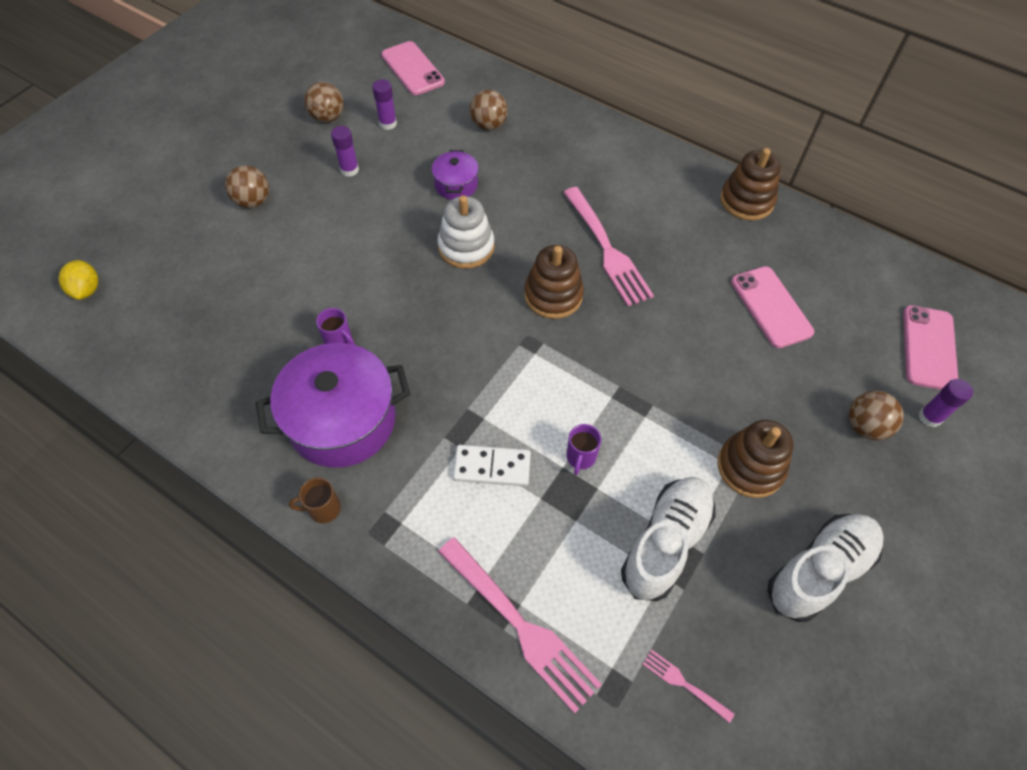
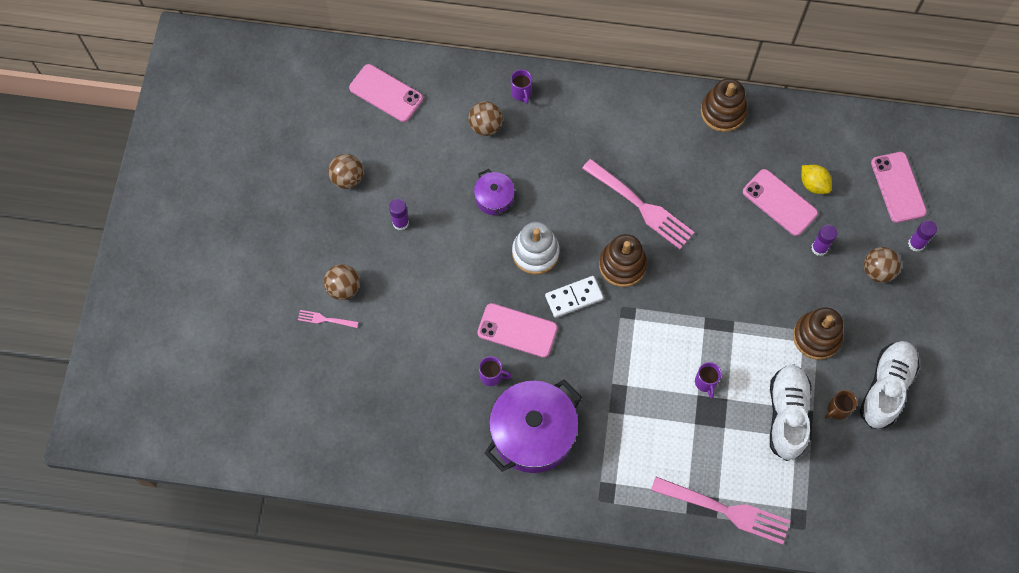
camera: 25 degrees left, 10 degrees up
yellow lemon [58,260,99,300] -> yellow lemon moved to [801,165,832,194]
brown mug [289,477,341,523] -> brown mug moved to [825,390,857,420]
purple glue stick [372,79,397,130] -> purple glue stick moved to [811,225,838,256]
white domino [453,445,531,486] -> white domino moved to [545,276,604,318]
pink fork [643,649,735,723] -> pink fork moved to [298,310,358,328]
none -> pink phone [477,303,558,358]
none -> purple mug [511,70,532,104]

